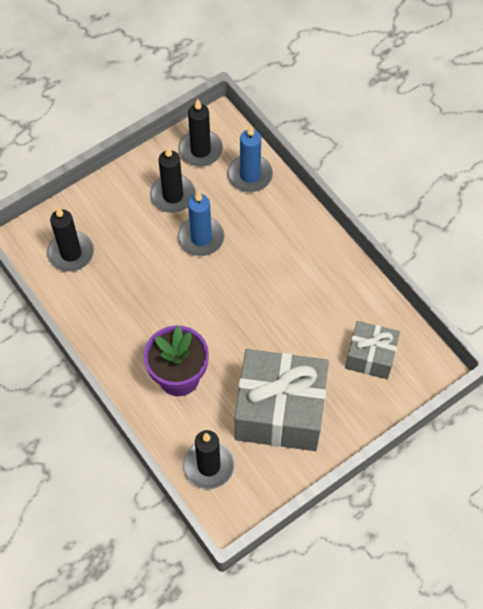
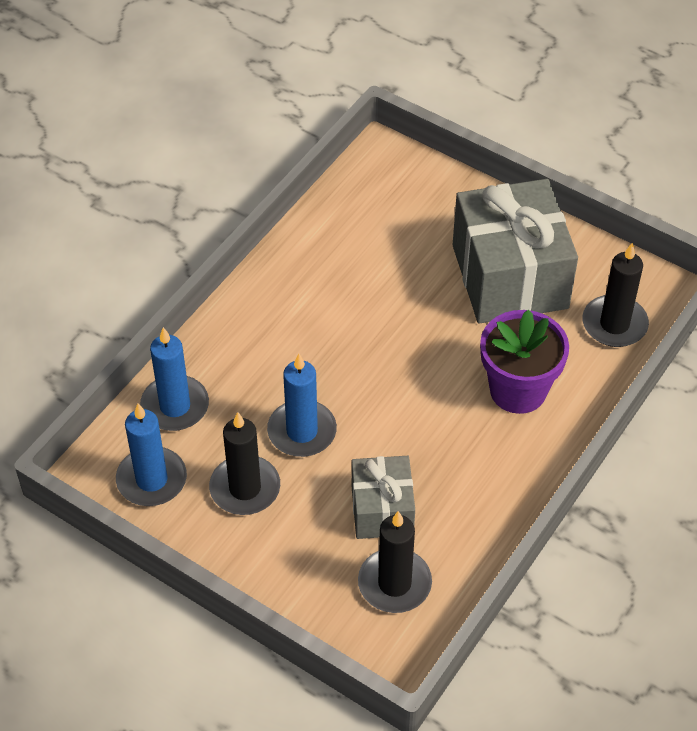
camera: 110 degrees left, 10 degrees down
black candle [178,99,223,167] -> blue candle [116,403,187,506]
grey gift [345,321,400,379] -> grey gift moved to [351,456,415,539]

